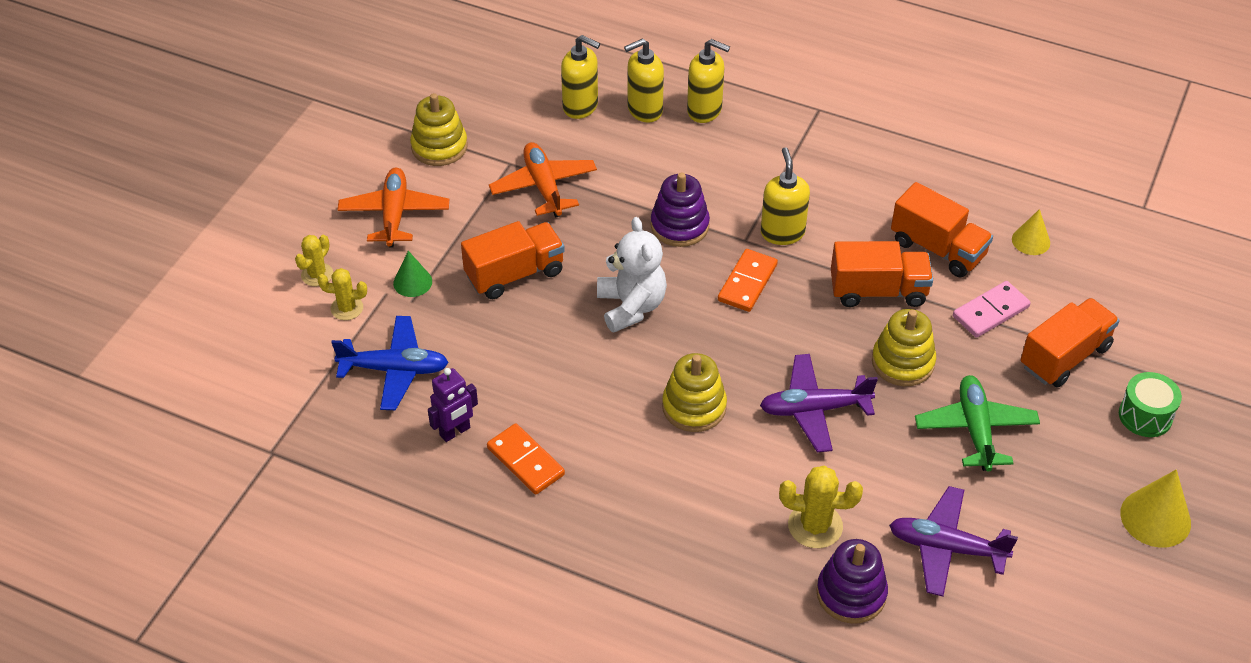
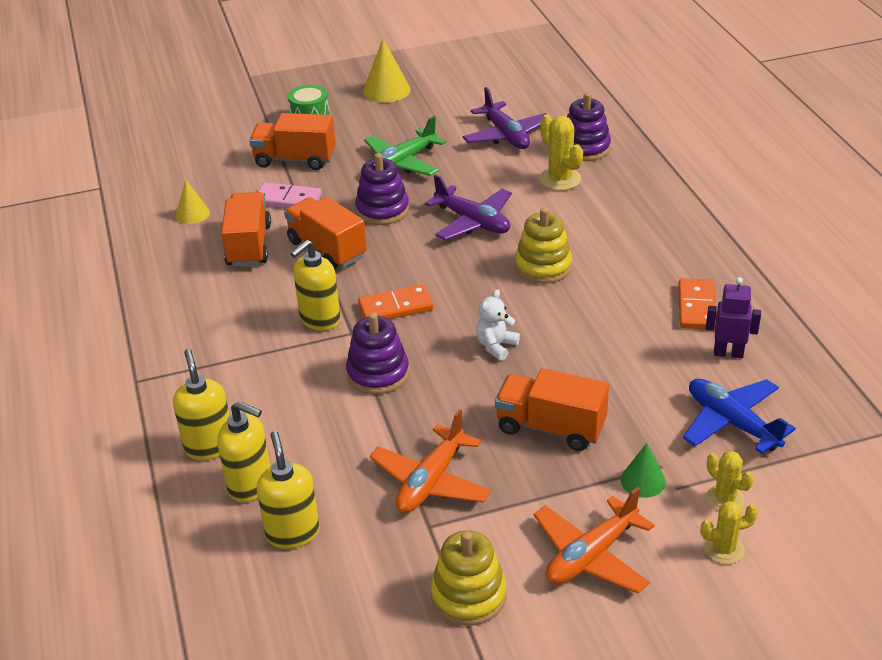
camera: 130 degrees left, 10 degrees down
white teddy bear [597,217,667,333] -> white teddy bear [476,289,520,361], size x0.59
yellow stacking toy [872,309,936,386] -> purple stacking toy [355,153,409,225]

